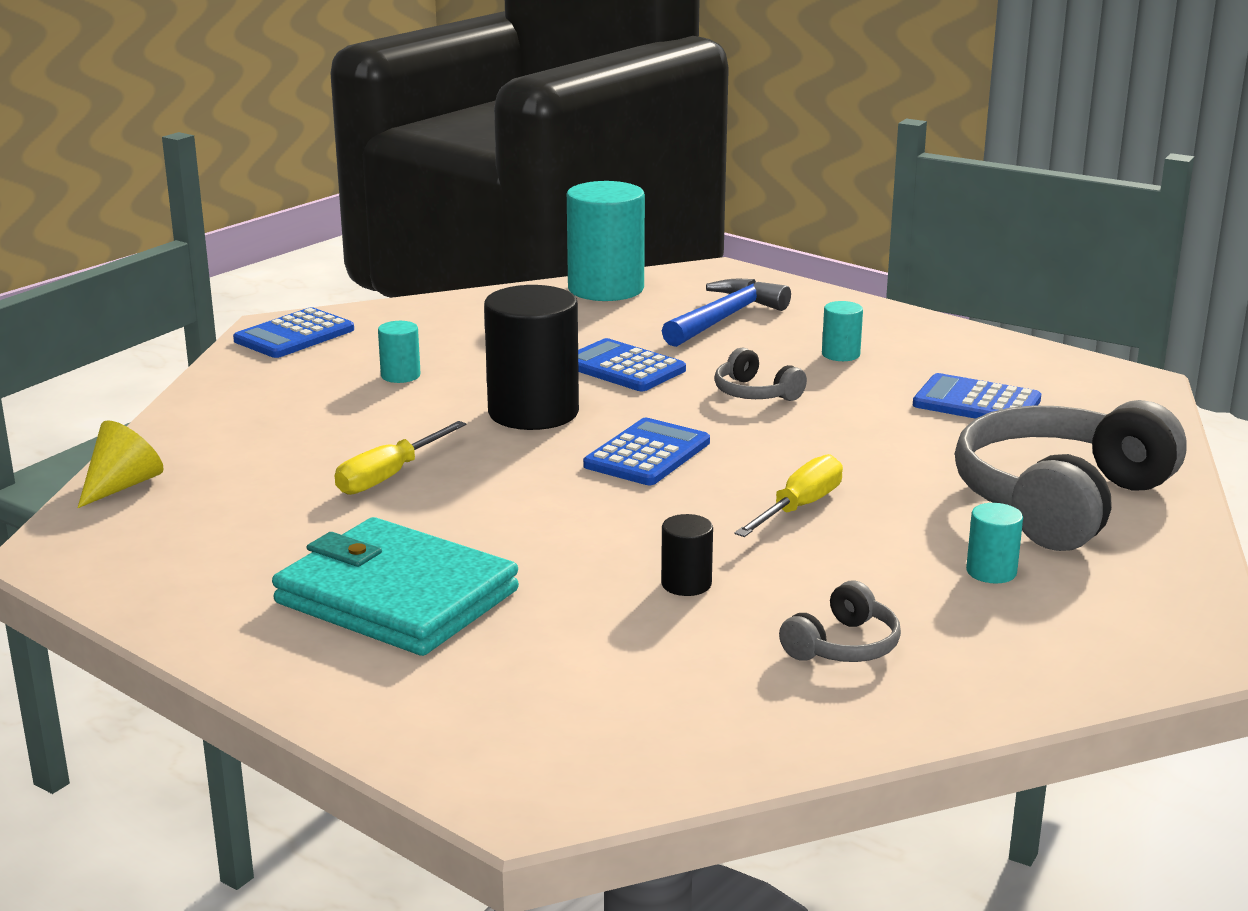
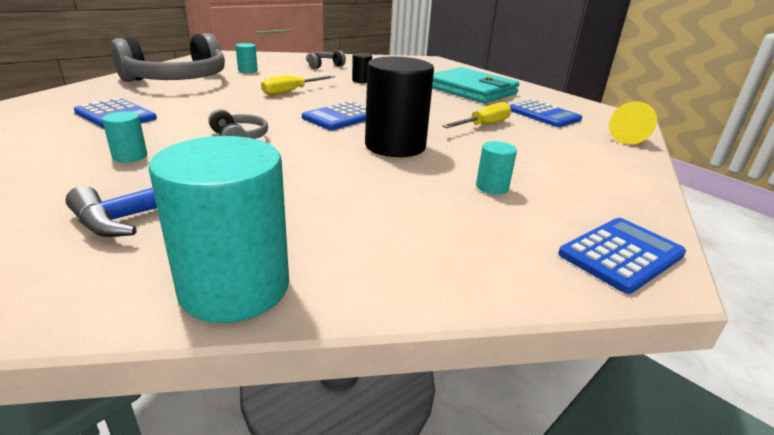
camera: 170 degrees left, 5 degrees up
blue calculator [578,338,686,391] -> blue calculator moved to [509,100,582,127]

